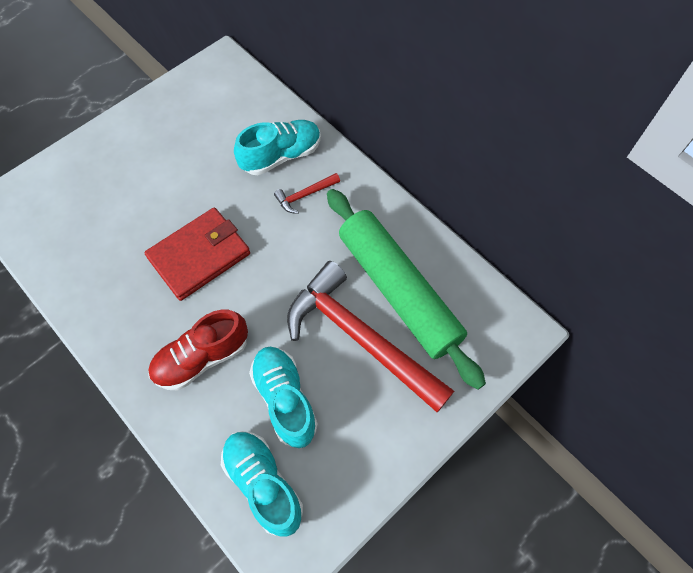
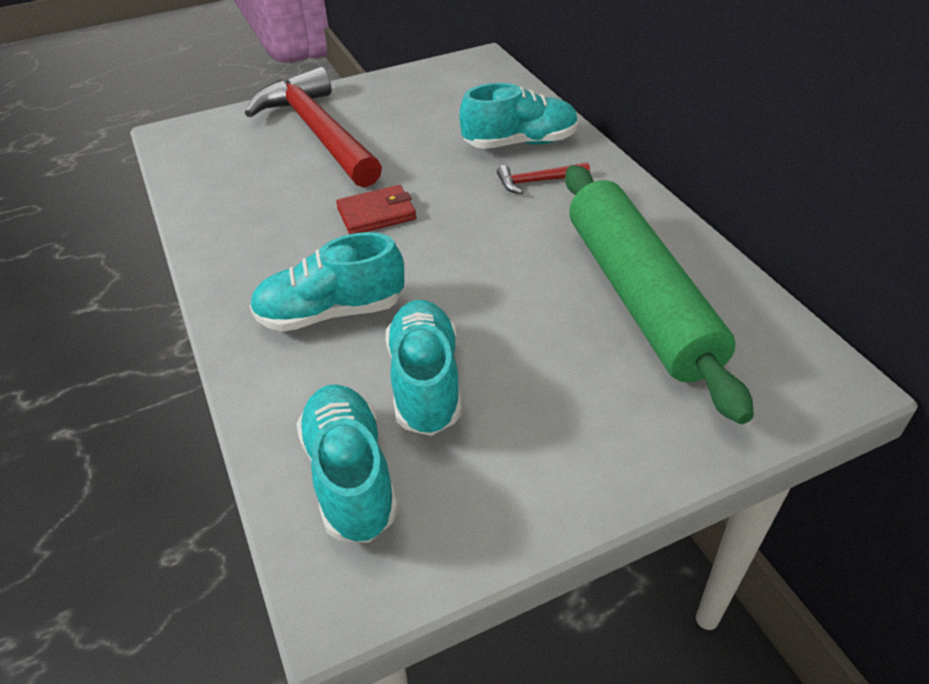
camera: 20 degrees right, 20 degrees down
red wallet [144,208,250,301] -> red wallet [336,185,416,234], size x0.60
red shoe [149,310,248,391] -> turquoise shoe [250,232,404,332]
red hammer [287,261,454,412] -> red hammer moved to [245,67,382,188]

